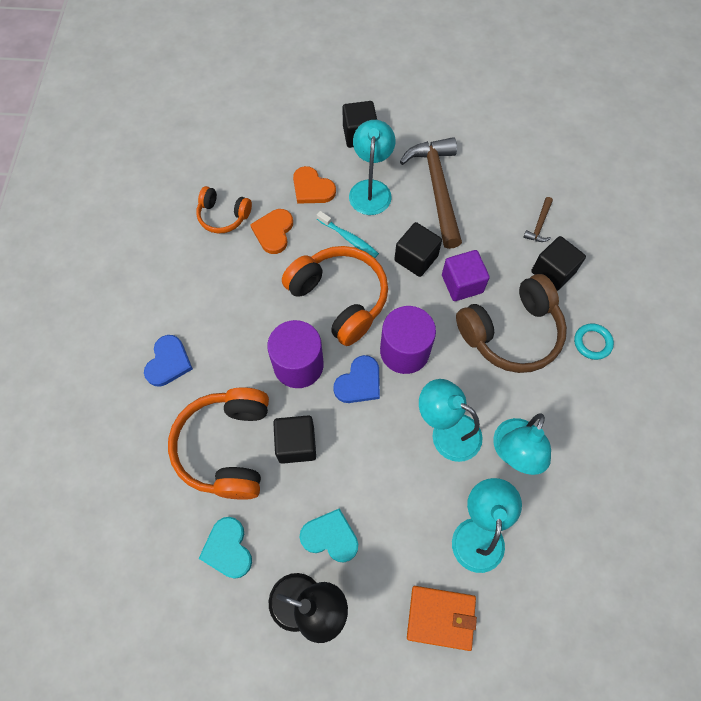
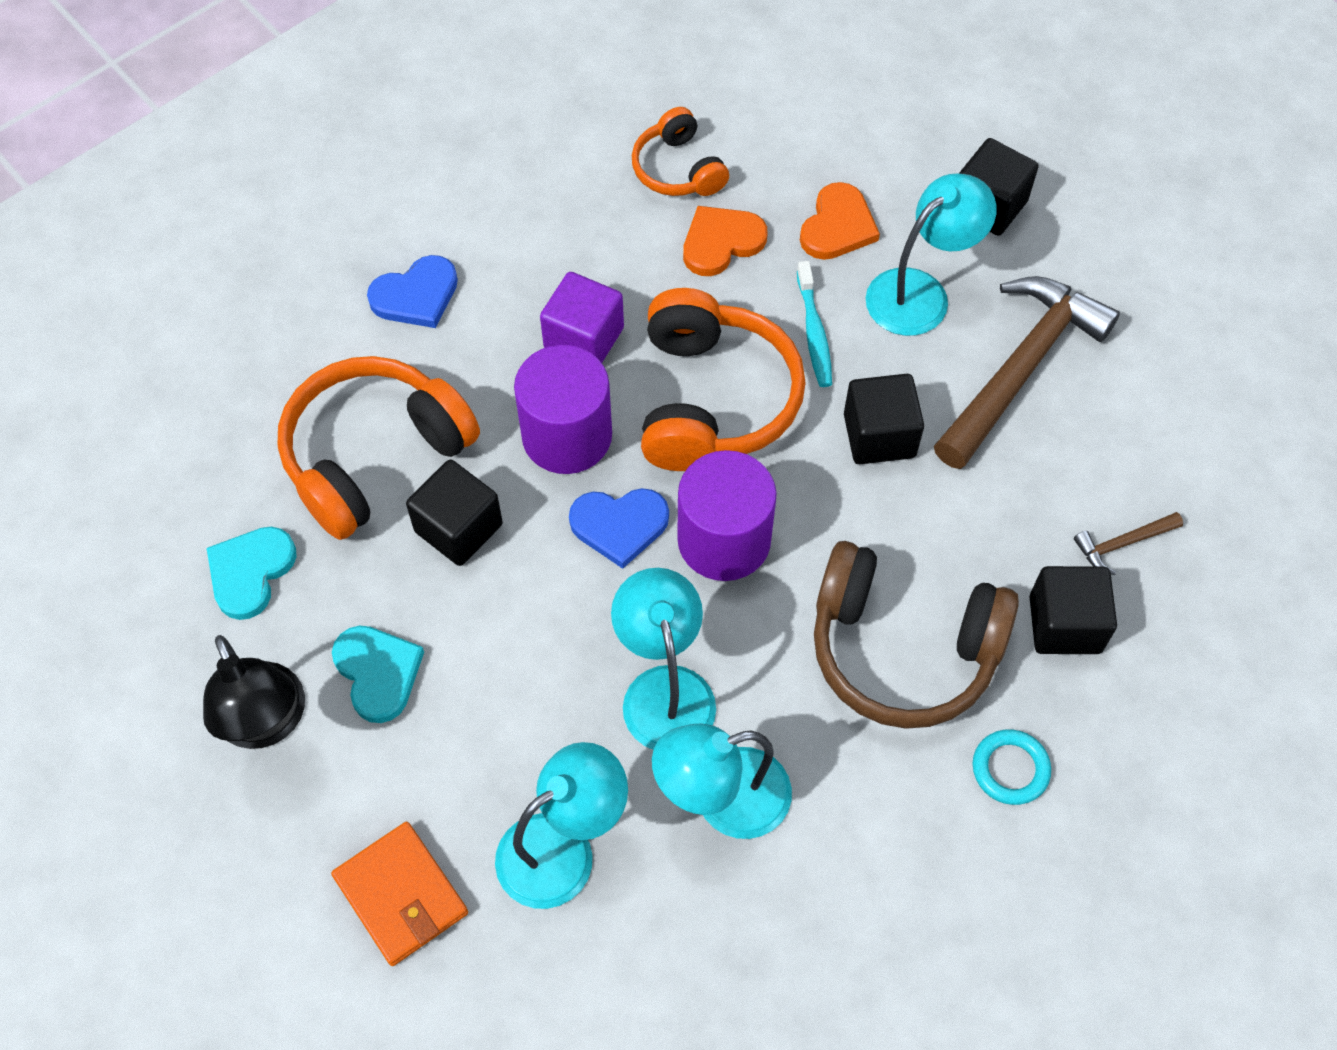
camera: 45 degrees right, 5 degrees down
orange heart [293,166,336,204] -> orange heart turned 150 degrees counterclockwise [800,182,880,260]
purple cube [442,250,490,301] -> purple cube moved to [540,272,624,363]

